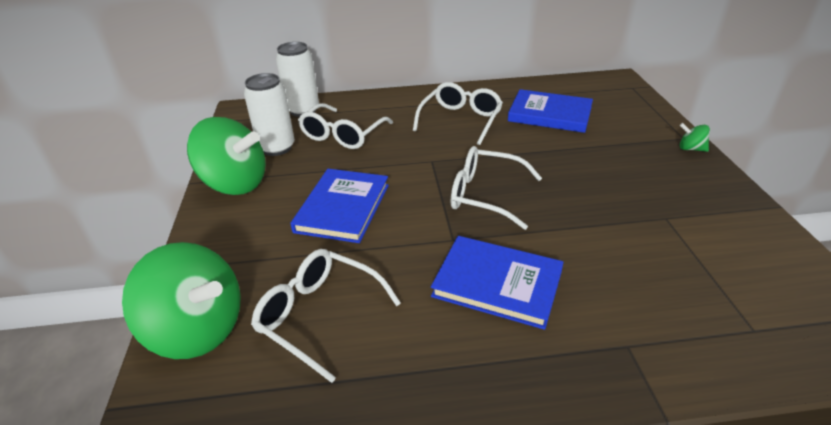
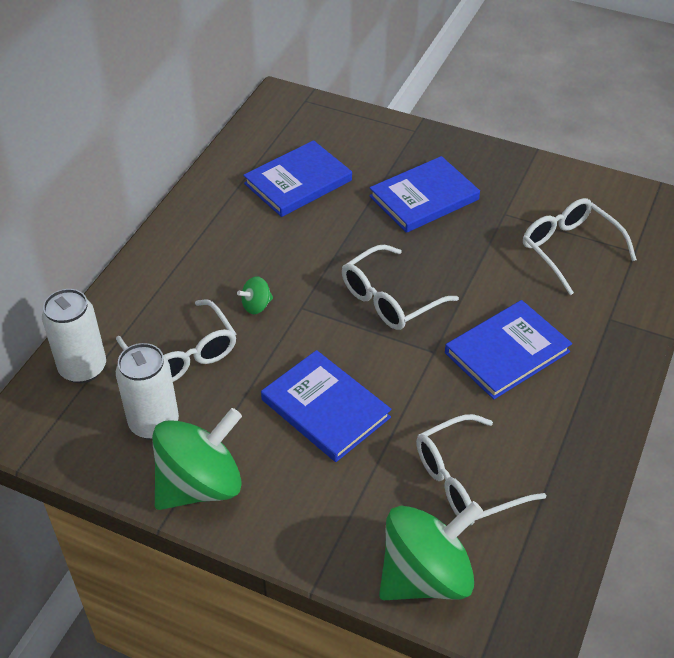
camera: 60 degrees left, 10 degrees up
white glasses [413,82,503,145] -> white glasses moved to [523,198,637,295]
green spinning top [679,123,710,152] -> green spinning top moved to [237,276,273,314]
none -> blue book [369,156,480,233]

